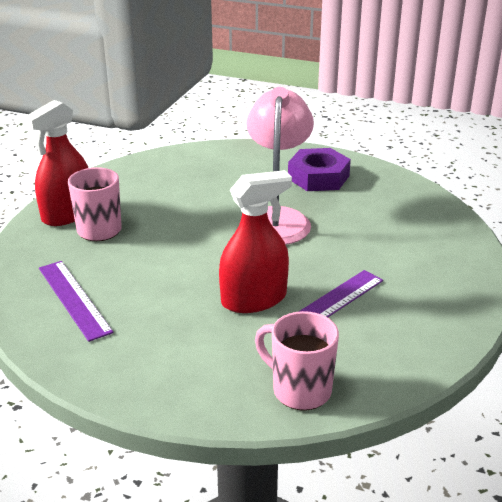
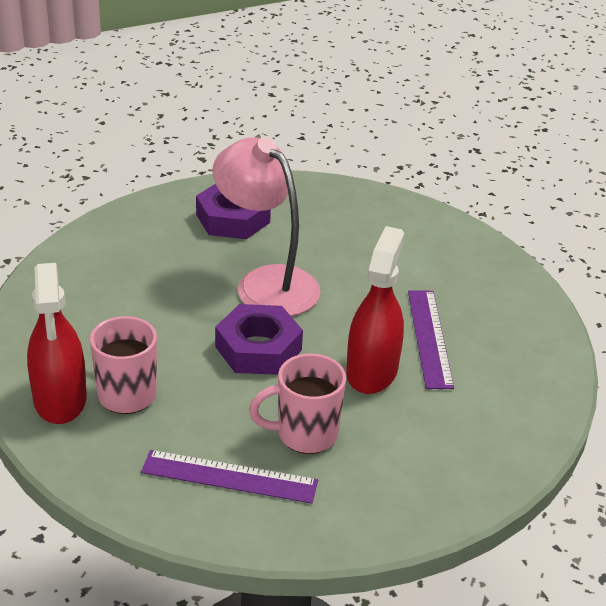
camera: 50 degrees left, 5 degrees up
pink mug [255,311,339,410] -> pink mug moved to [249,353,346,454]
none -> purple nut [215,304,303,375]

